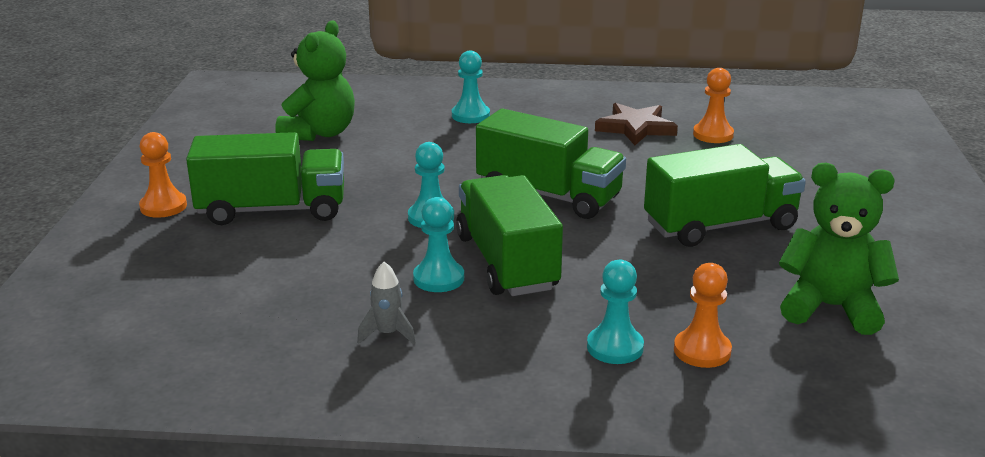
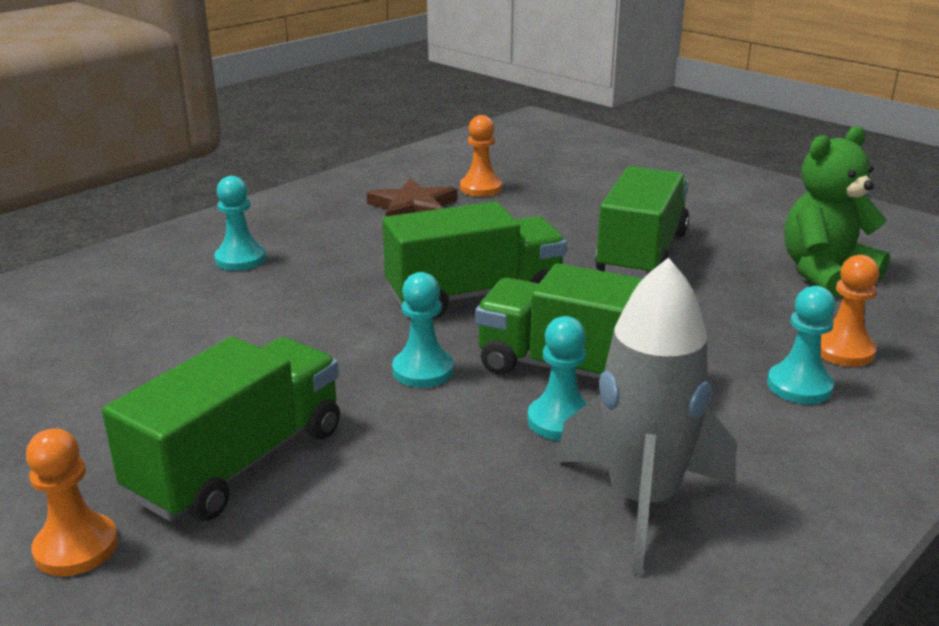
camera: 50 degrees left, 0 degrees up
green teddy bear [276,21,355,141] -> none
grey rocket [357,262,415,344] -> grey rocket [556,257,736,575], size x2.37

